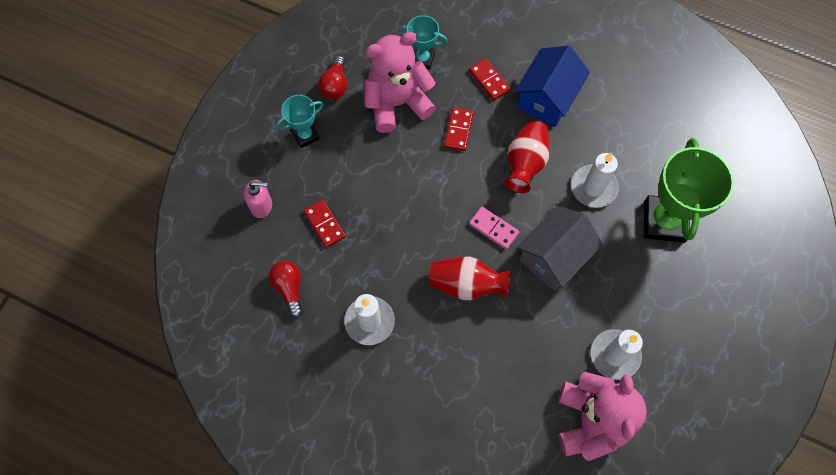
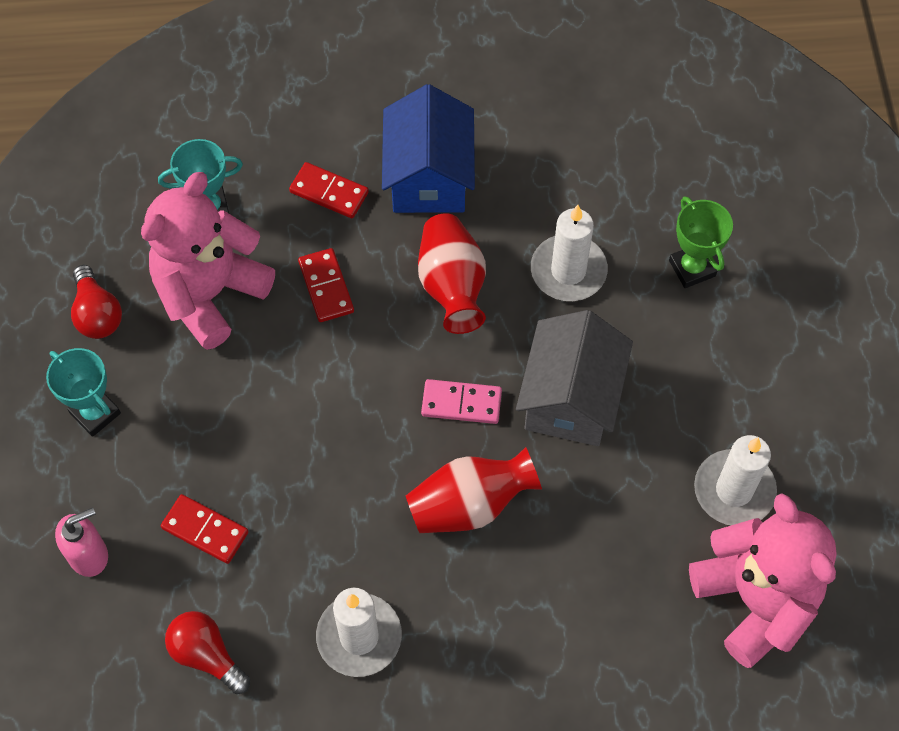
camera: 30 degrees left, 5 degrees down
turquoise trophy [276,95,324,148] -> turquoise trophy turned 75 degrees counterclockwise [46,348,121,437]
green trophy [644,138,734,243] -> green trophy [669,196,733,288], size x0.53

